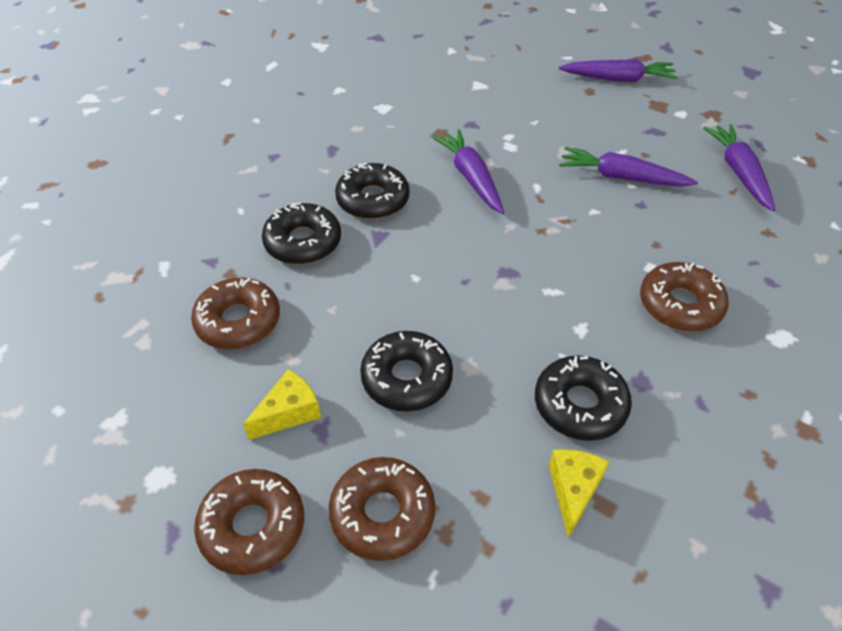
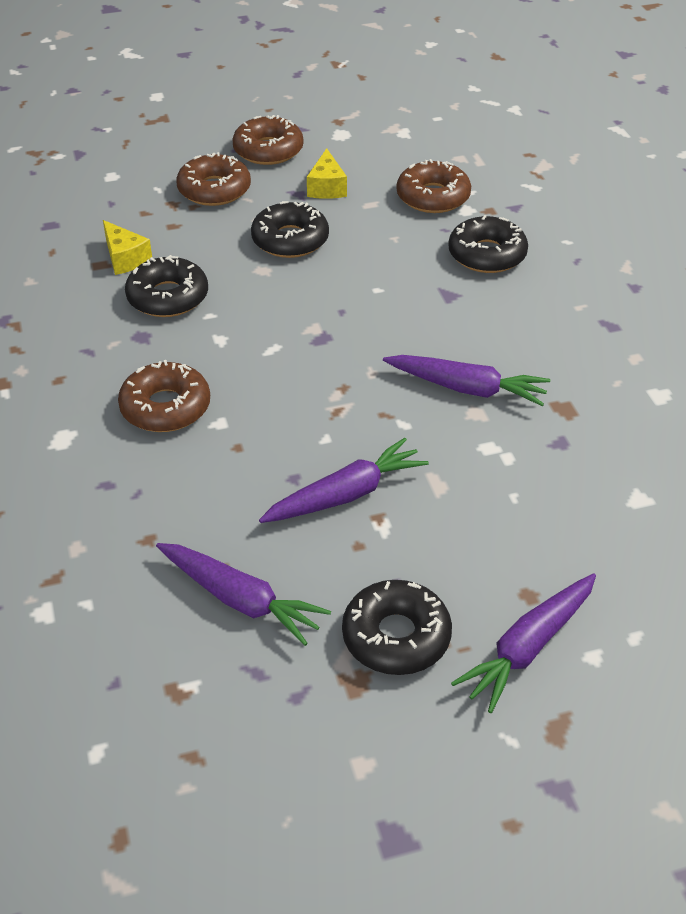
camera: 130 degrees right, 5 degrees down
black donut [335,163,410,219] -> black donut moved to [342,580,452,675]

